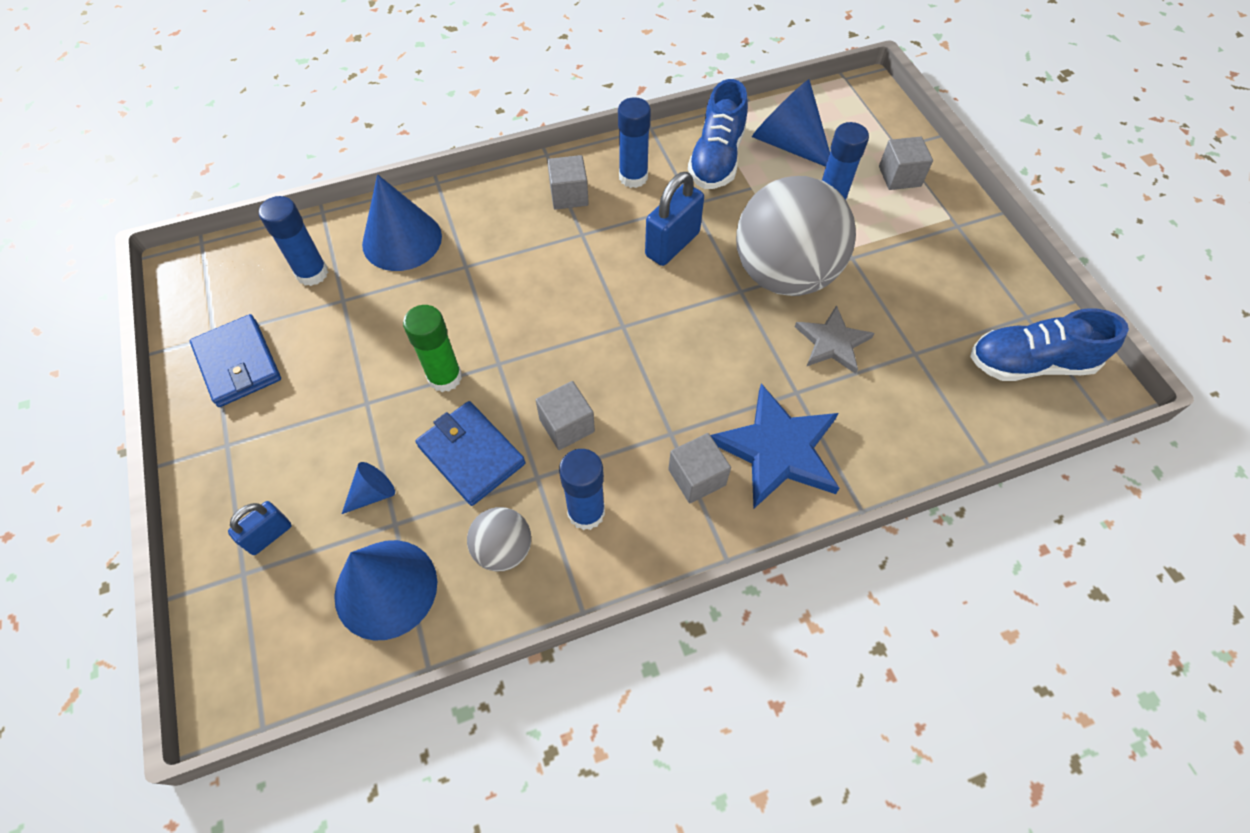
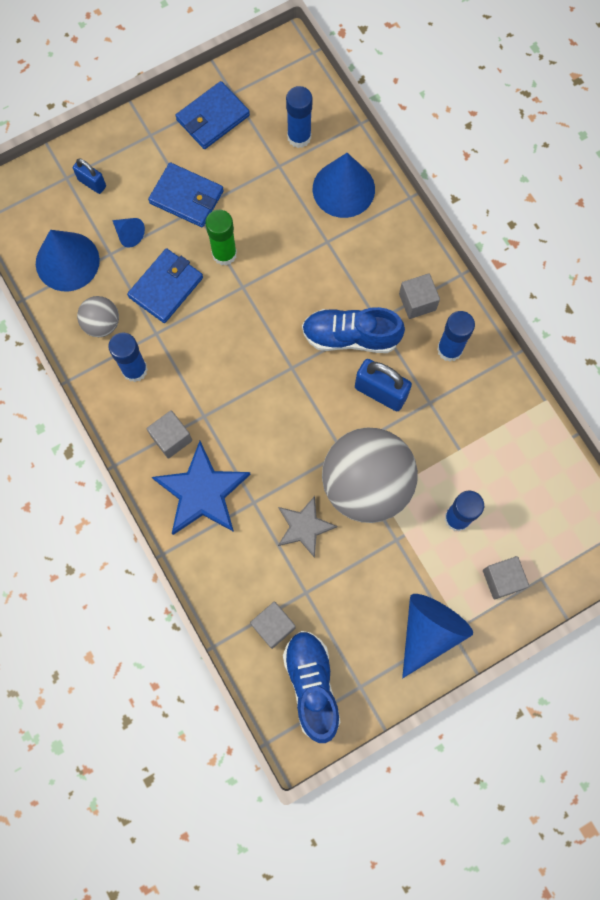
camera: 80 degrees right, 15 degrees up
grey cube [536,381,595,450] -> grey cube moved to [250,601,296,649]
blue shoe [688,79,748,189] -> blue shoe moved to [302,307,405,353]
blue cone [752,79,830,167] -> blue cone moved to [402,594,473,678]
none -> blue wallet [148,163,224,227]

